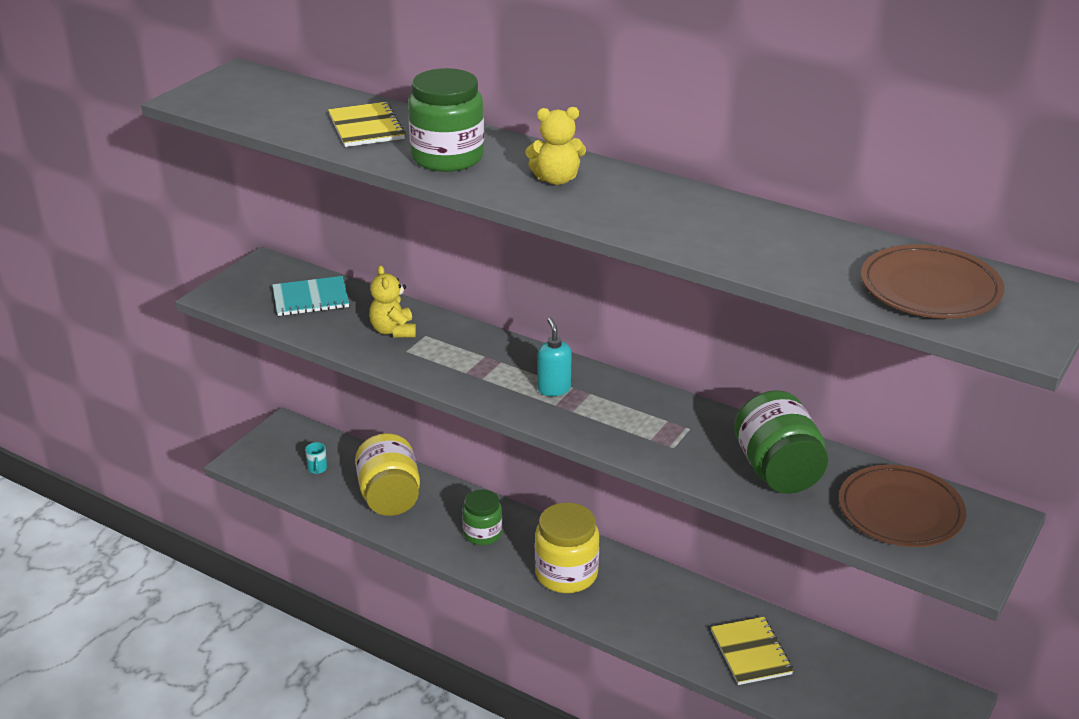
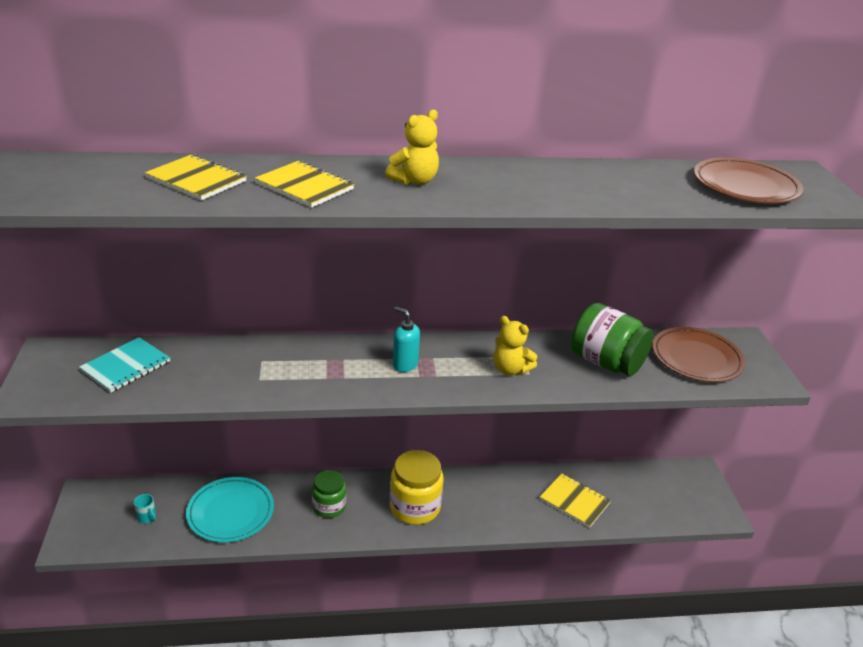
camera: 40 degrees left, 0 degrees up
yellow jar [355,433,420,516] -> turquoise plate [186,477,274,542]
yellow teddy bear [369,265,416,338] -> yellow teddy bear moved to [494,316,537,375]
green jar [408,68,484,172] -> yellow notebook [255,161,354,208]

